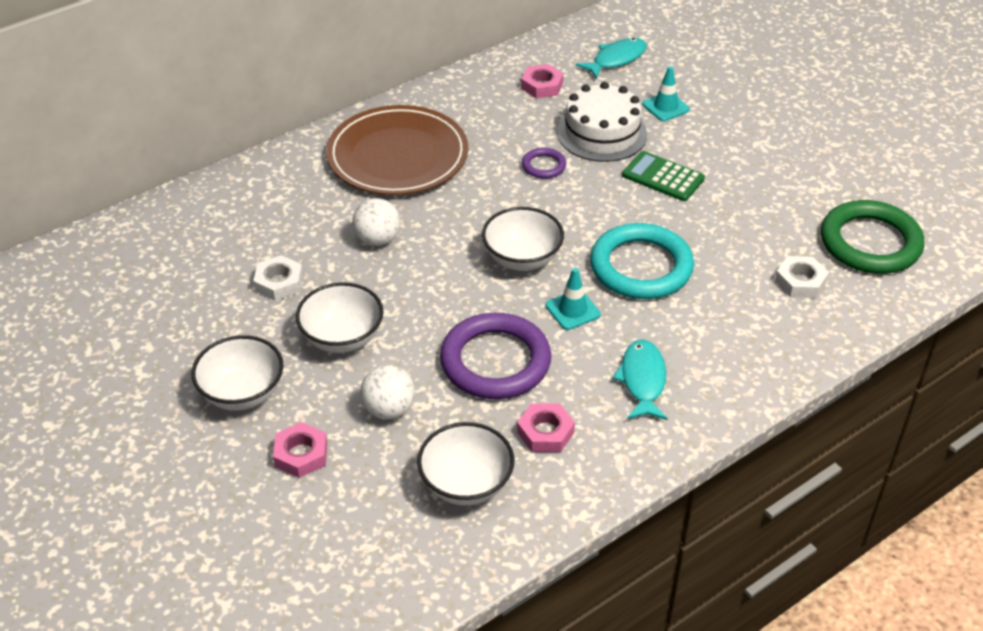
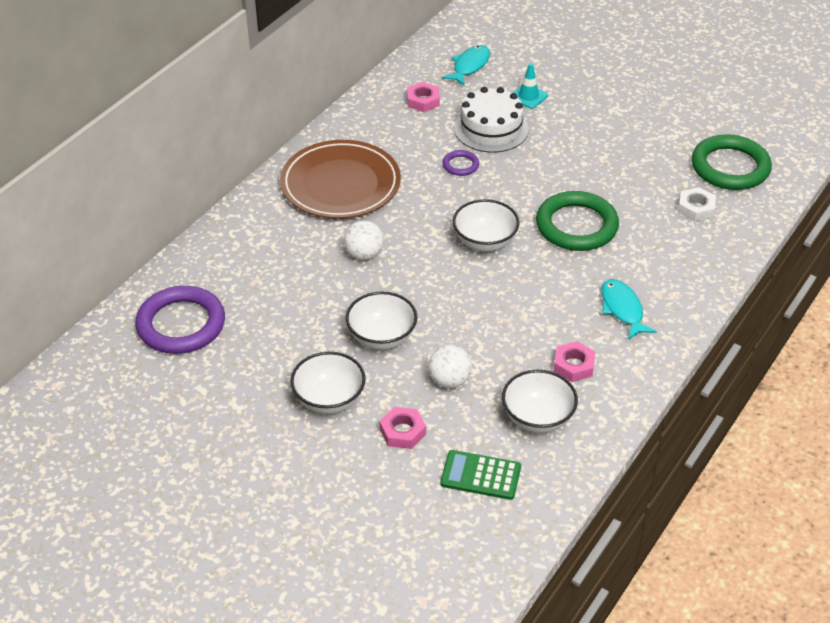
camera: 20 degrees left, 0 degrees up
white nut [253,255,303,301] -> none
purple ring [440,313,551,399] -> purple ring moved to [135,286,225,354]
turquoise traffic cone [546,268,601,330] -> none
turquoise ring [590,223,694,299] -> green ring [536,191,619,251]
green calculator [622,151,705,201] -> green calculator moved to [440,450,521,500]

